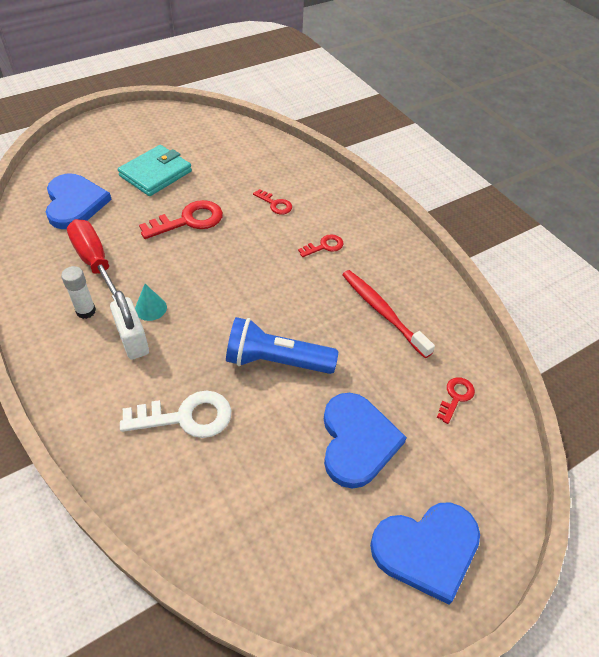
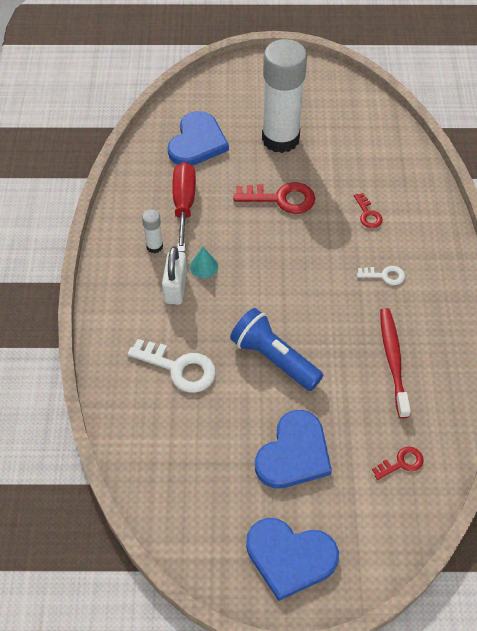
camera: 35 degrees right, 5 degrees up
turquoise wallet [118,145,192,196] -> white glue stick [262,39,307,153]
red key [298,234,344,257] -> white key [357,266,405,285]

